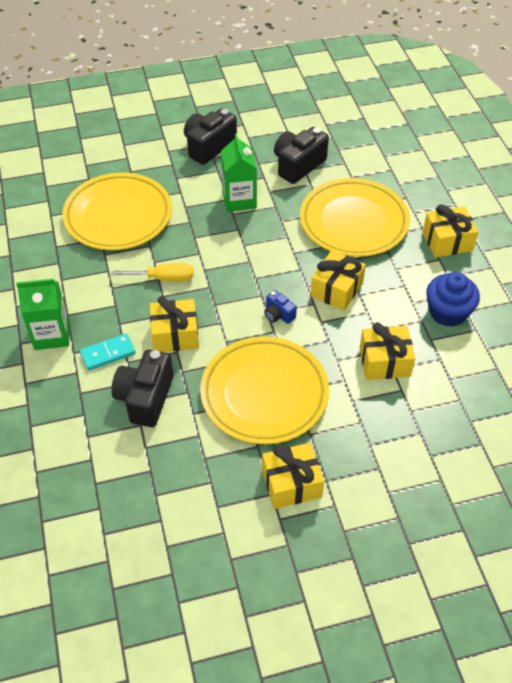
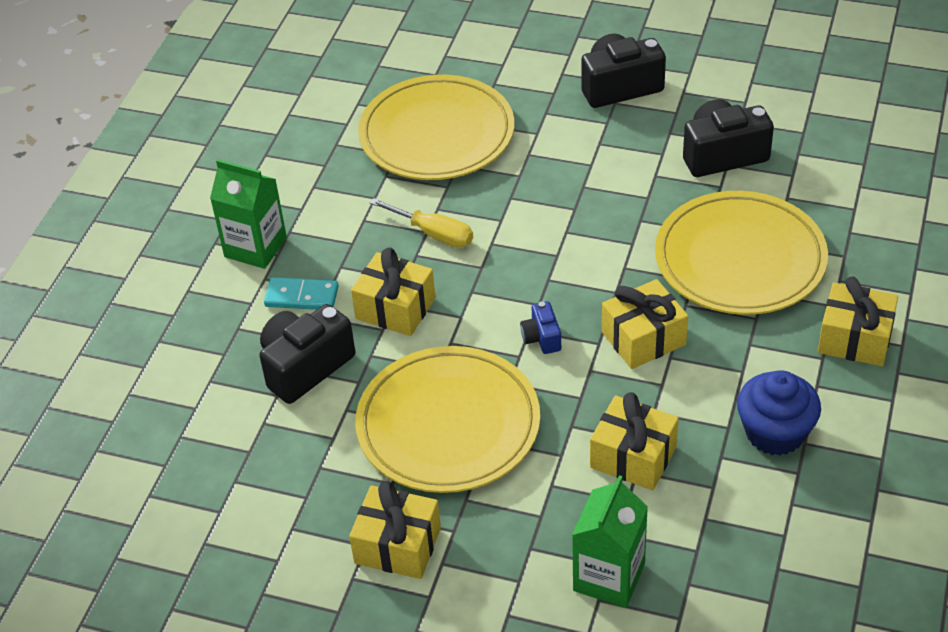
camera: 35 degrees right, 5 degrees down
green carton [221,133,257,212] -> green carton moved to [572,475,648,608]

